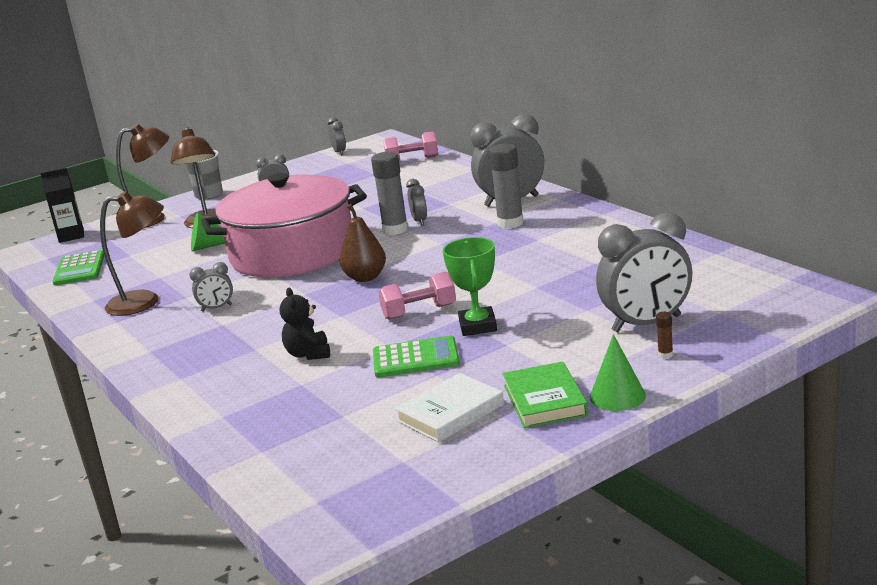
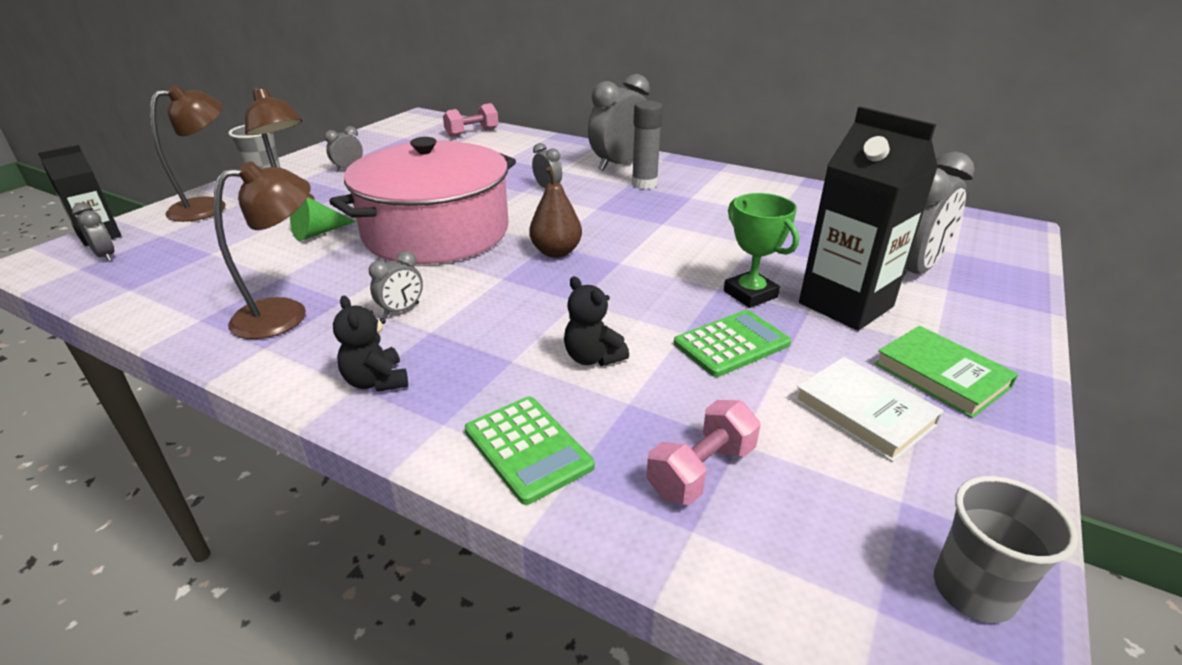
camera: 30 degrees left, 10 degrees up
green calculator [53,250,104,286] -> green calculator moved to [465,397,595,505]
grey clock [328,117,346,155] -> grey clock moved to [72,203,114,262]
grey glue stick [371,152,408,235] -> none
pink dumbbell [378,272,456,320] -> pink dumbbell moved to [646,400,761,505]
white book [395,373,504,442] -> white book turned 60 degrees counterclockwise [794,357,944,462]
green cone [590,334,646,411] -> none
brown glue stick [656,312,673,359] -> none
none -> black teddy bear [333,296,408,392]
none -> black carton [799,106,938,331]
none -> grey cup [934,476,1078,623]

